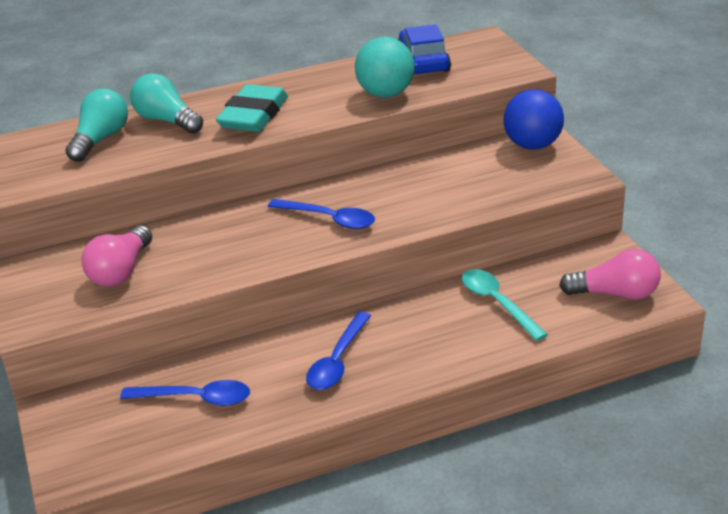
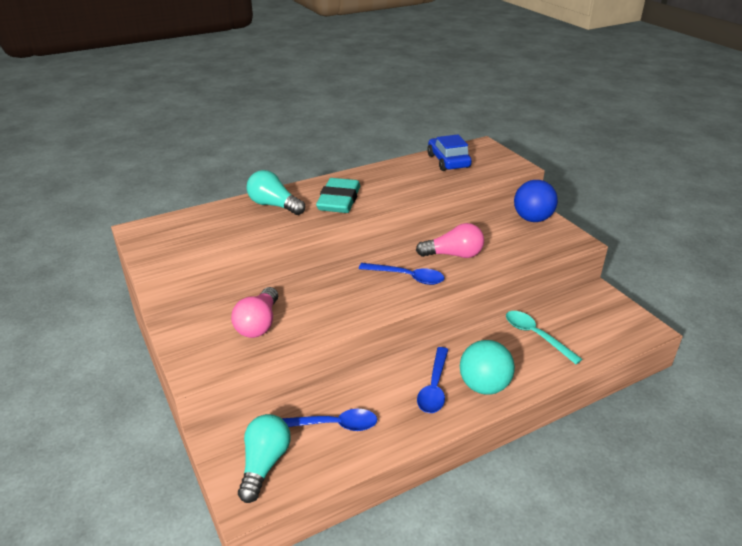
camera: 10 degrees left, 0 degrees up
turquoise light bulb [65,88,128,162] -> turquoise light bulb moved to [238,414,291,503]
turquoise ball [355,37,415,98] -> turquoise ball moved to [460,340,515,395]
pink light bulb [559,249,661,300] -> pink light bulb moved to [416,223,484,258]

